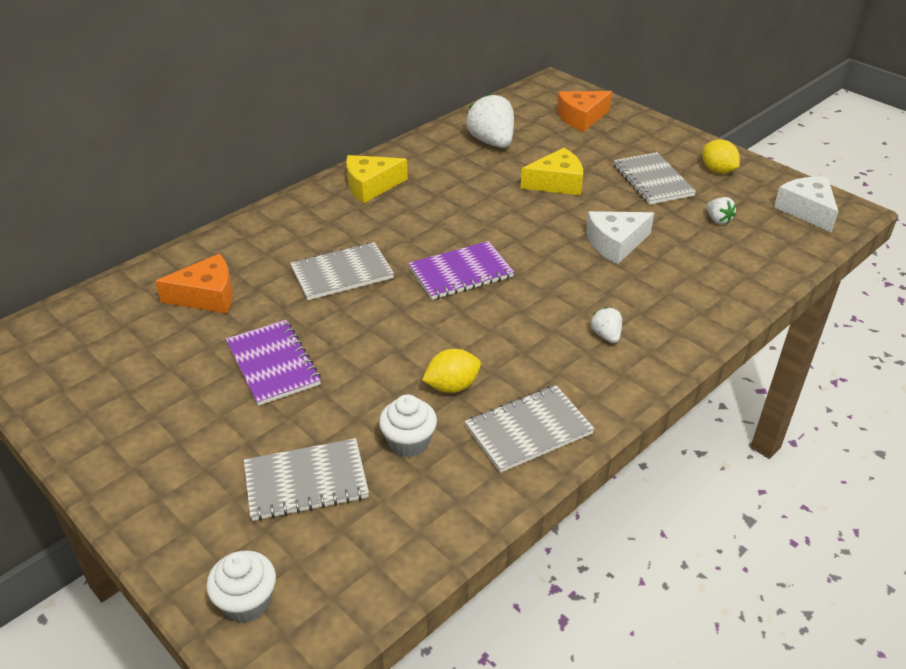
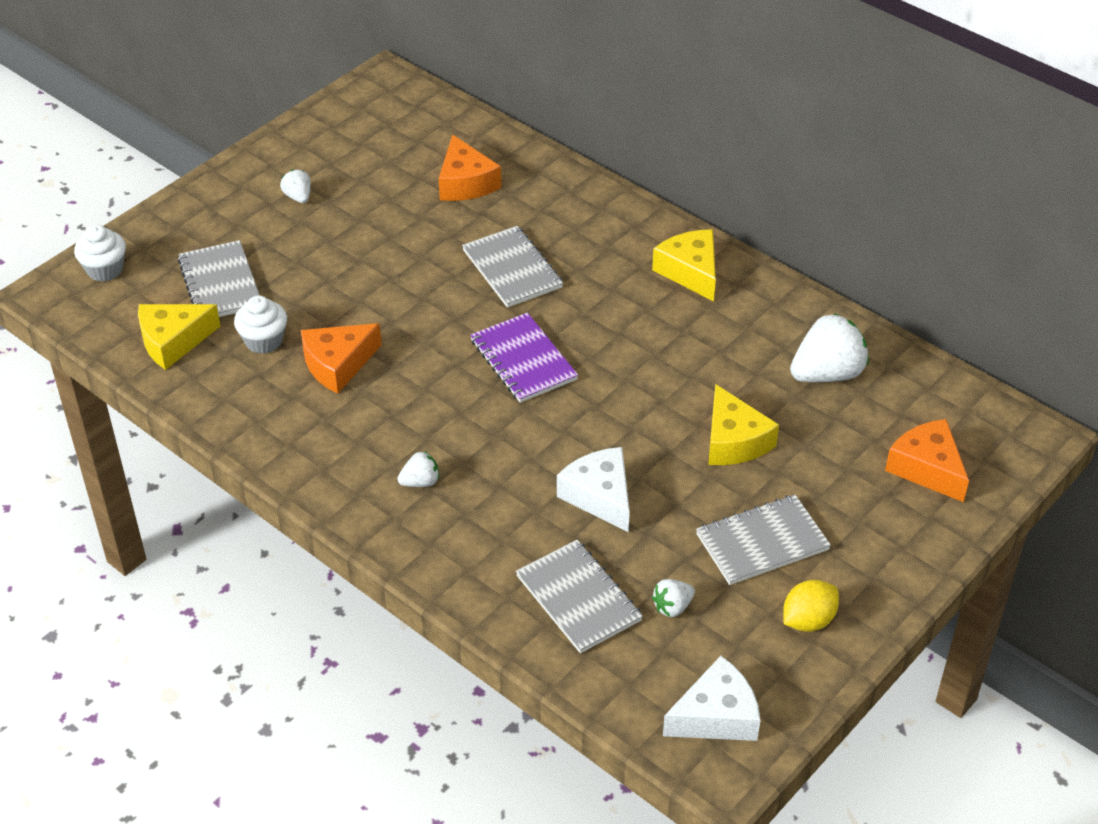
camera: 85 degrees right, 5 degrees up
purple notebook [226,320,321,406] -> none
yellow lemon [422,349,481,393] -> orange cheese [301,323,382,394]
grey notebook [465,385,595,473] -> grey notebook moved to [516,540,643,653]
none -> yellow cheese [138,304,220,370]
none -> white strawberry [280,169,311,203]

